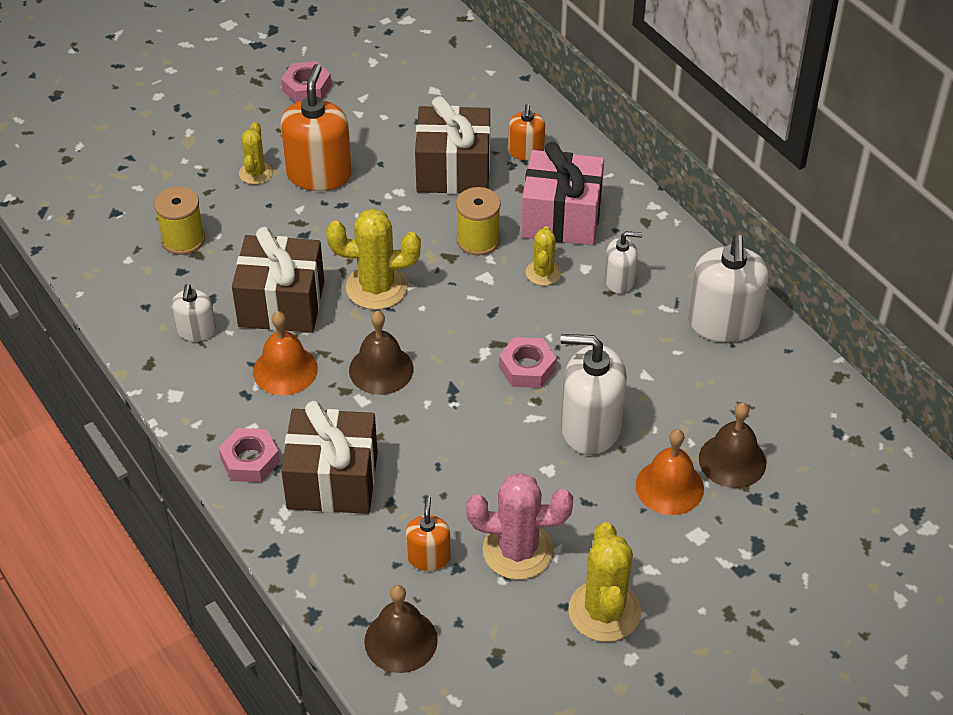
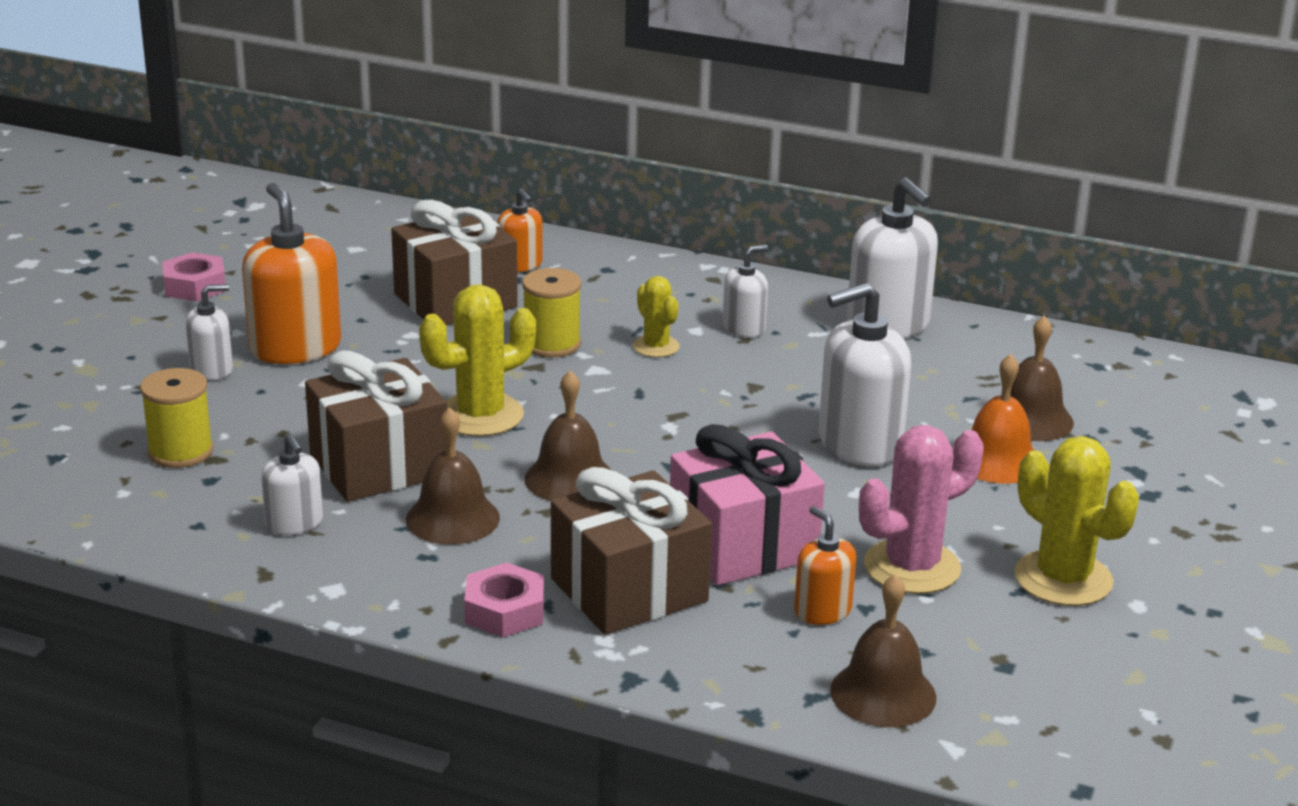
camera: 35 degrees left, 20 degrees down
yellow cactus [239,122,273,185] -> white soap dispenser [186,284,233,380]
orange bell [253,311,318,395] -> brown bell [406,407,500,545]
pink nut [499,337,557,388] -> none
pink gift [521,142,604,245] -> pink gift moved to [670,424,825,585]

